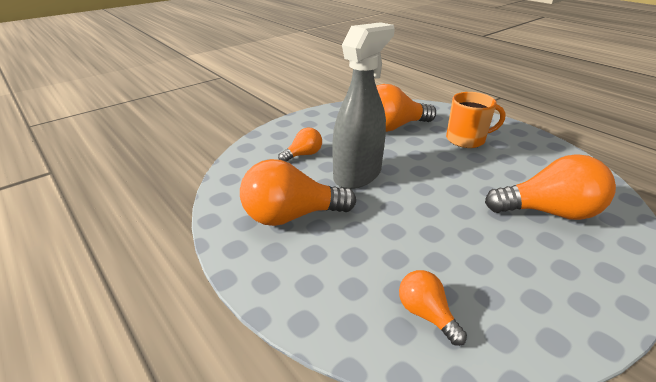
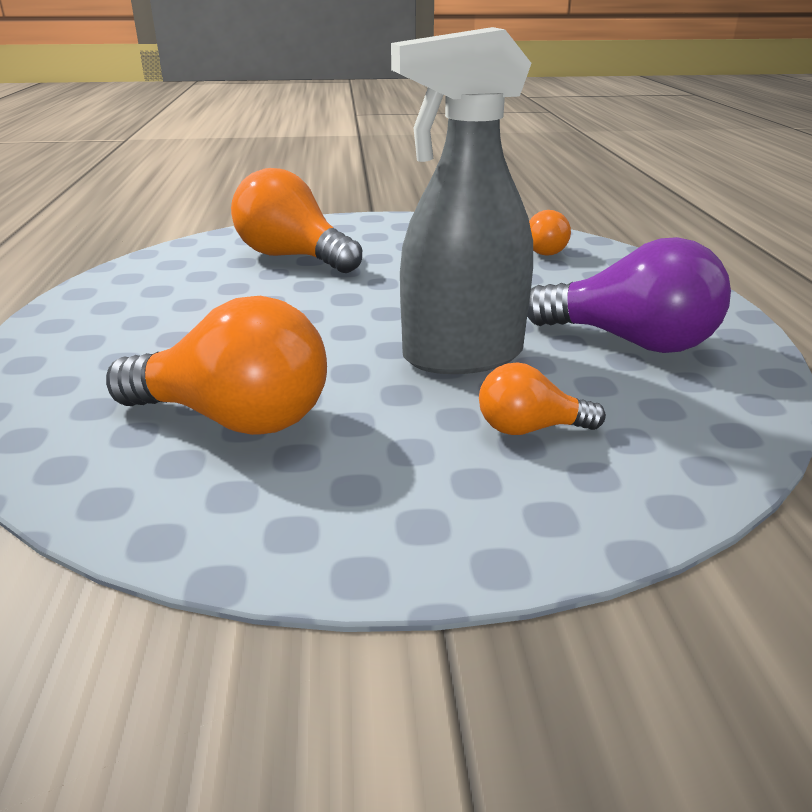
camera: 145 degrees left, 5 degrees down
orange light bulb [240,159,356,226] -> purple light bulb [527,237,731,353]
orange mug [446,92,506,148] -> none

